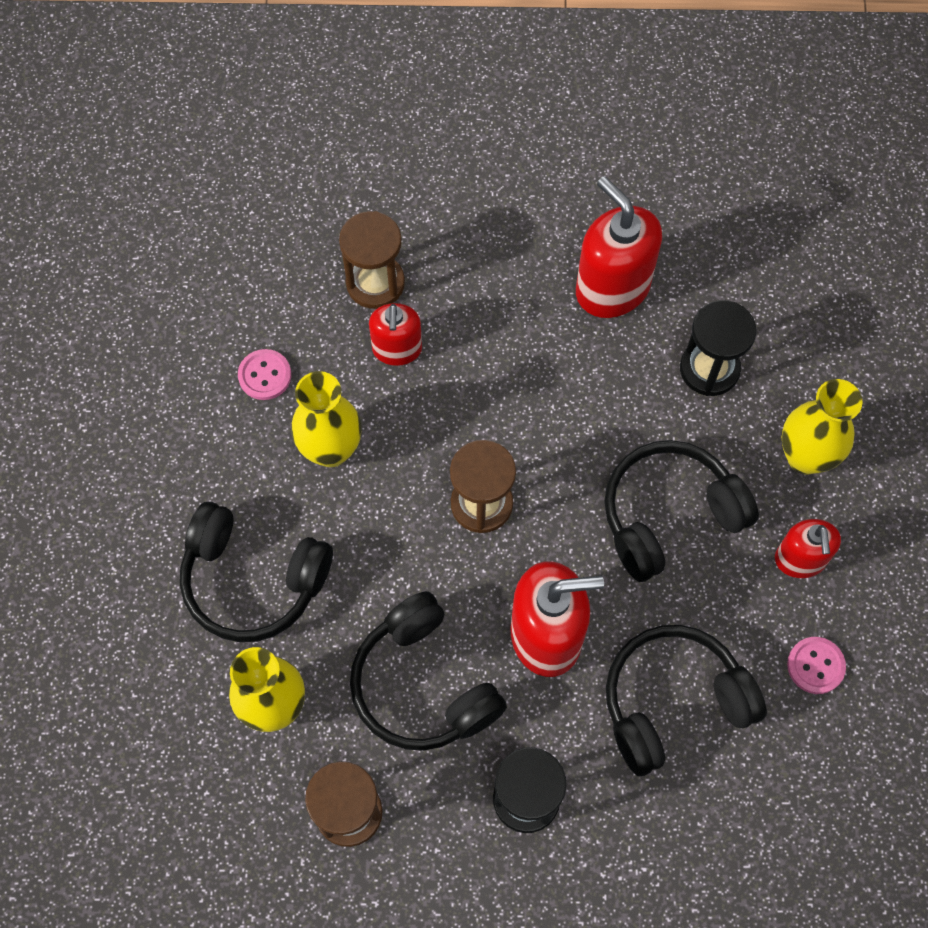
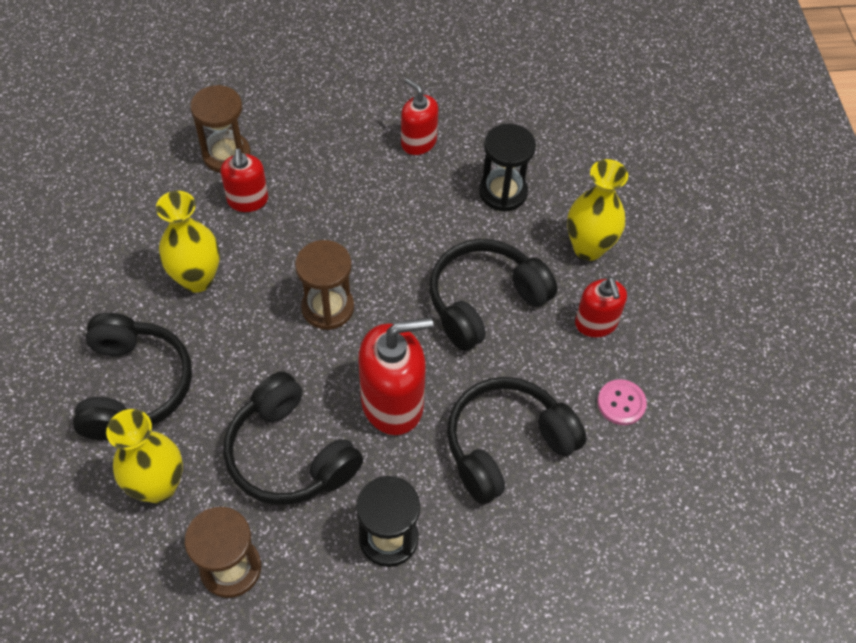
camera: 10 degrees left, 10 degrees down
black headphones [180,502,333,642] -> black headphones turned 105 degrees counterclockwise [73,313,192,440]
pink button [238,349,291,400] -> none
red soap dispenser [576,176,662,318] -> red soap dispenser [401,78,438,155], size x0.60

